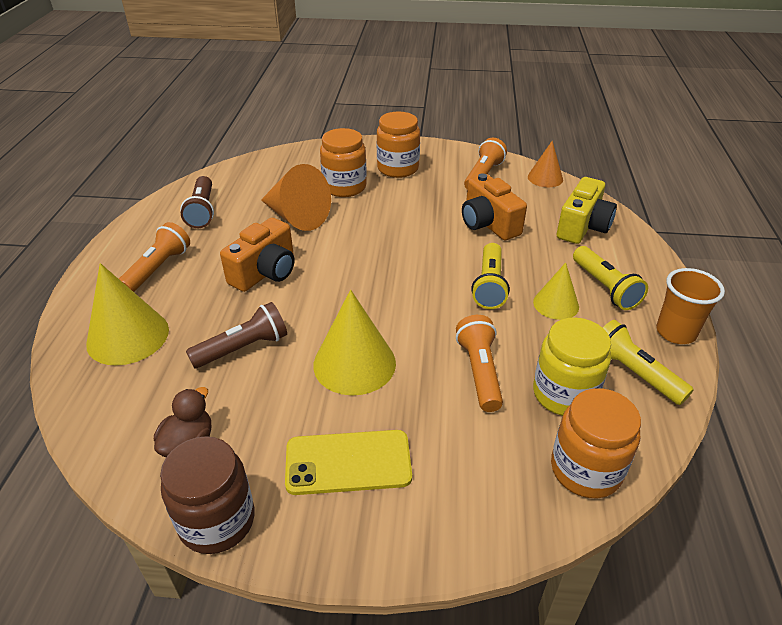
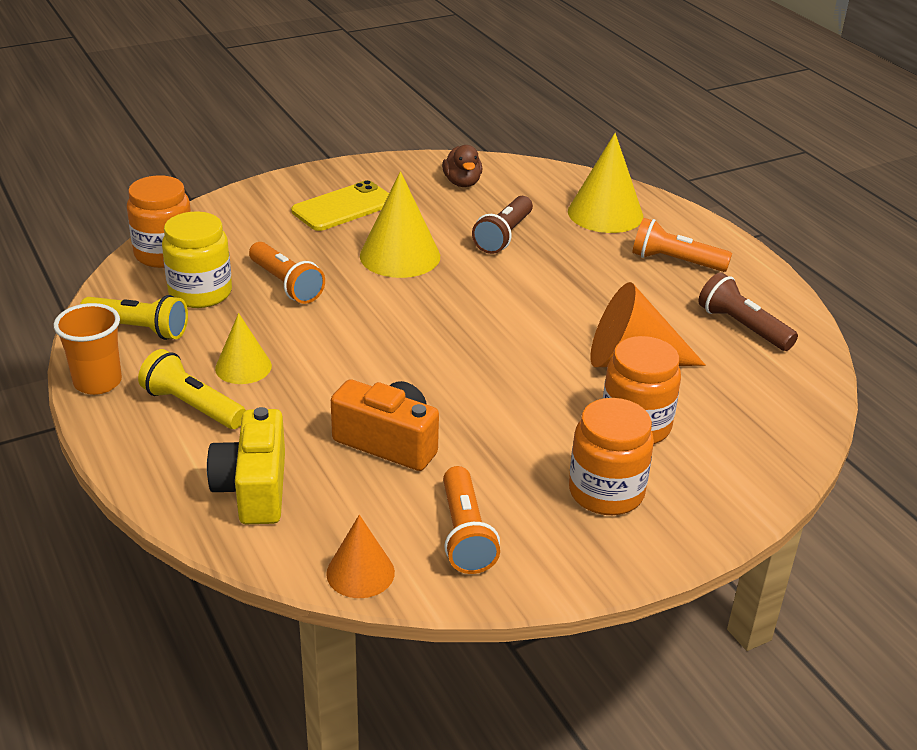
camera: 145 degrees right, 5 degrees down
orange flashlight [119,222,190,292] -> orange flashlight turned 120 degrees clockwise [632,218,732,272]
brown jar [160,436,255,554] -> none
orange camera [220,218,294,292] -> none
yellow flashlight [471,243,510,309] -> none

